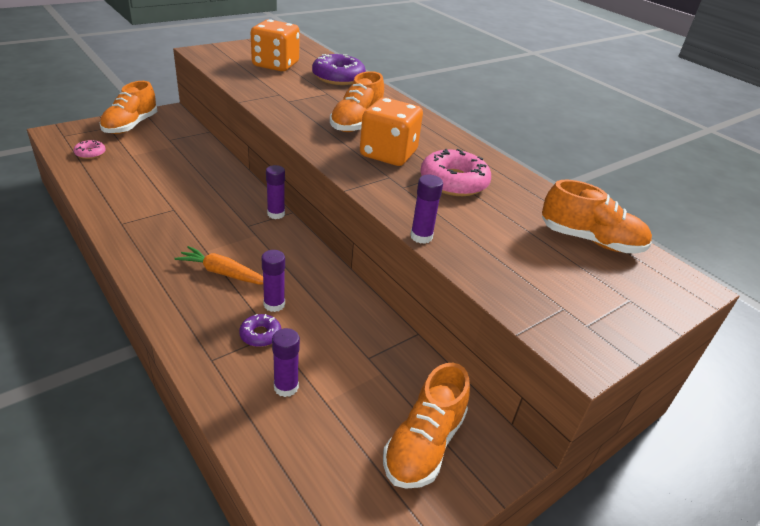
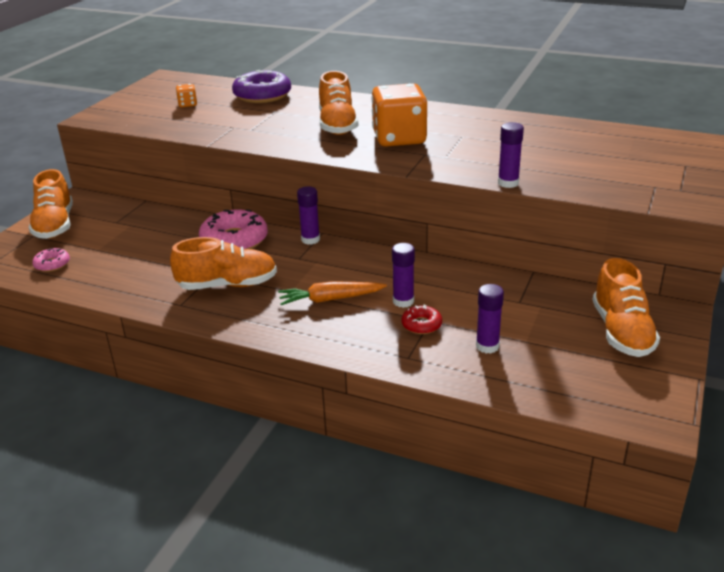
camera: 25 degrees left, 5 degrees down
purple donut [239,314,281,347] -> red donut [401,304,442,334]
orange dice [251,19,300,71] -> orange dice [176,84,197,107], size x0.42
pink donut [420,149,491,196] -> pink donut moved to [199,210,268,249]
orange shoe [542,180,652,253] -> orange shoe moved to [170,237,277,290]

